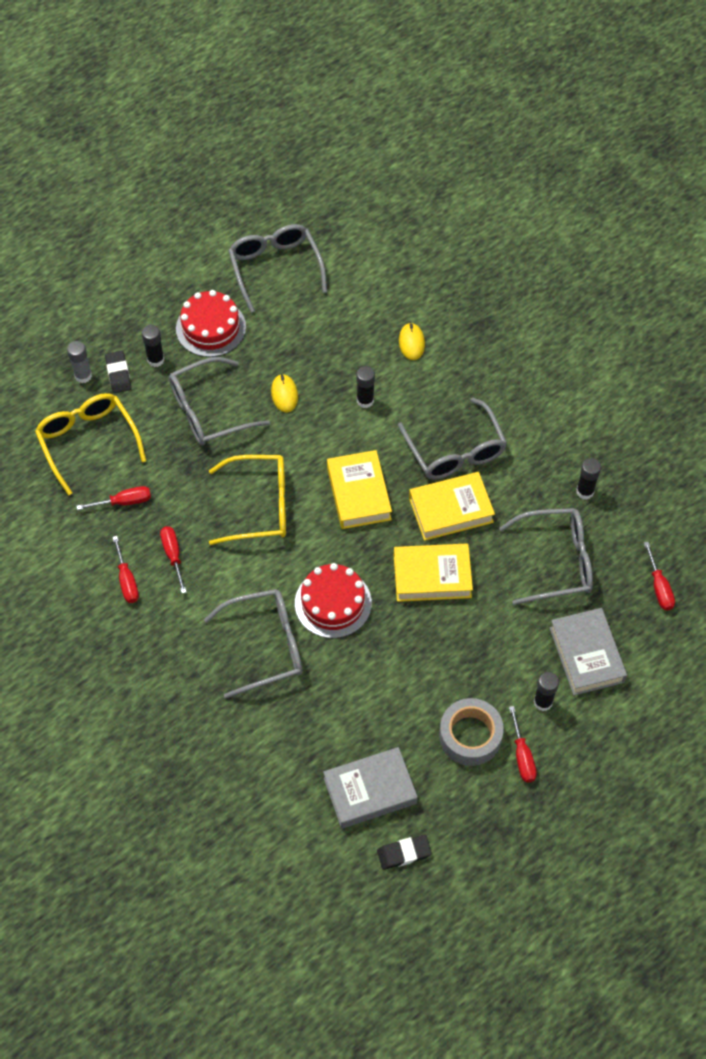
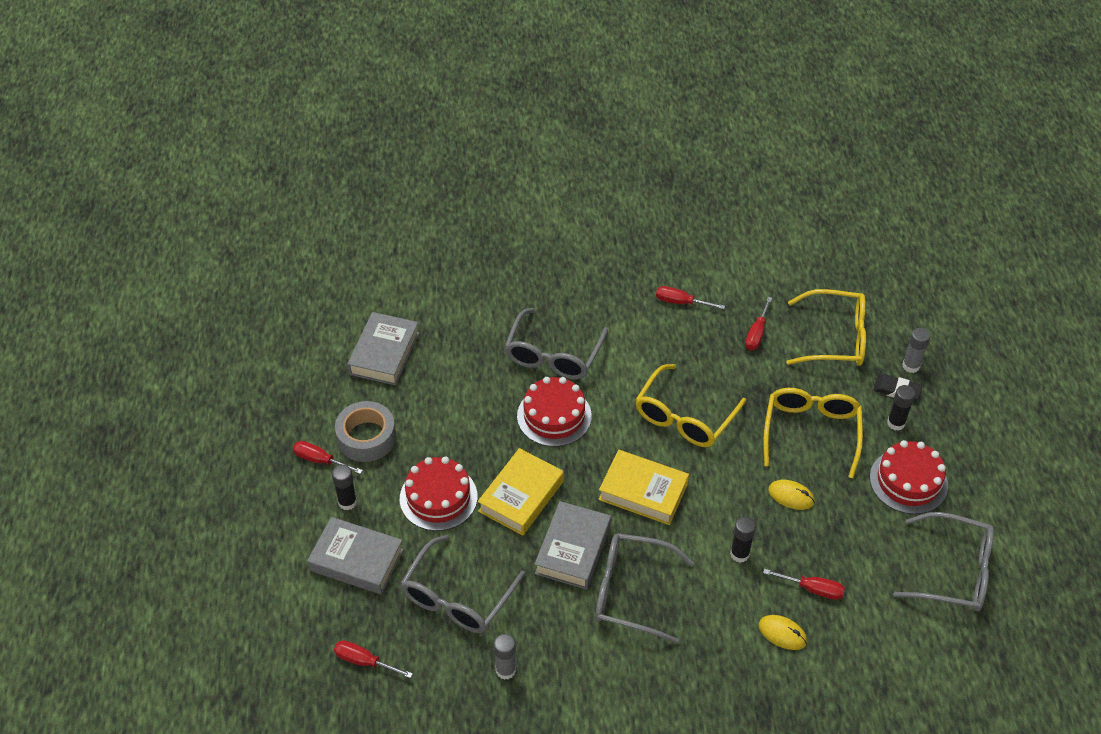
camera: 125 degrees right, 10 degrees down
red screwdriver [160,526,186,594] -> red screwdriver moved to [763,569,845,600]
grey glasses [169,357,270,446] -> yellow glasses [763,388,863,478]
black eraser [377,835,432,870] -> none
yellow book [409,472,495,541] -> grey book [534,501,611,589]
black glue stick [576,458,601,500] -> grey glue stick [494,634,516,680]
none -> red cake [400,456,477,531]

